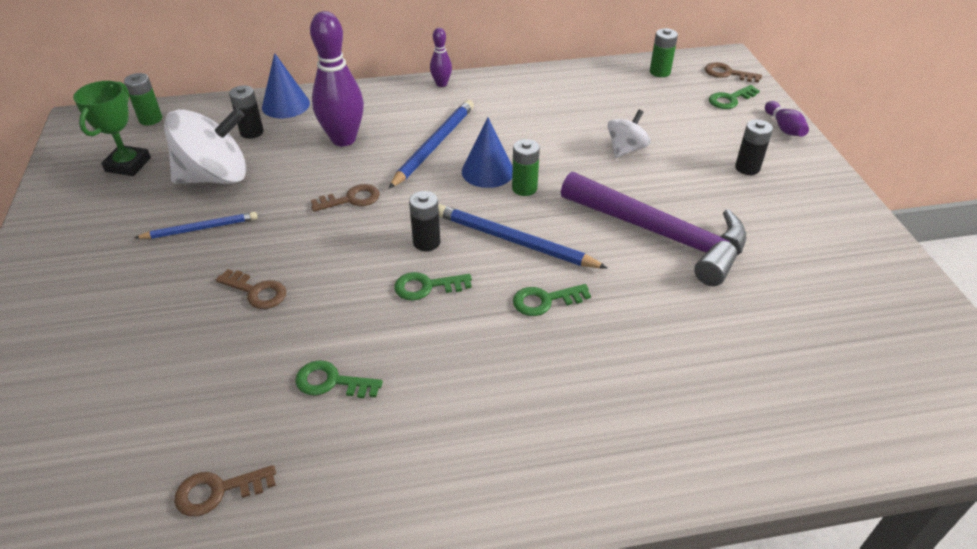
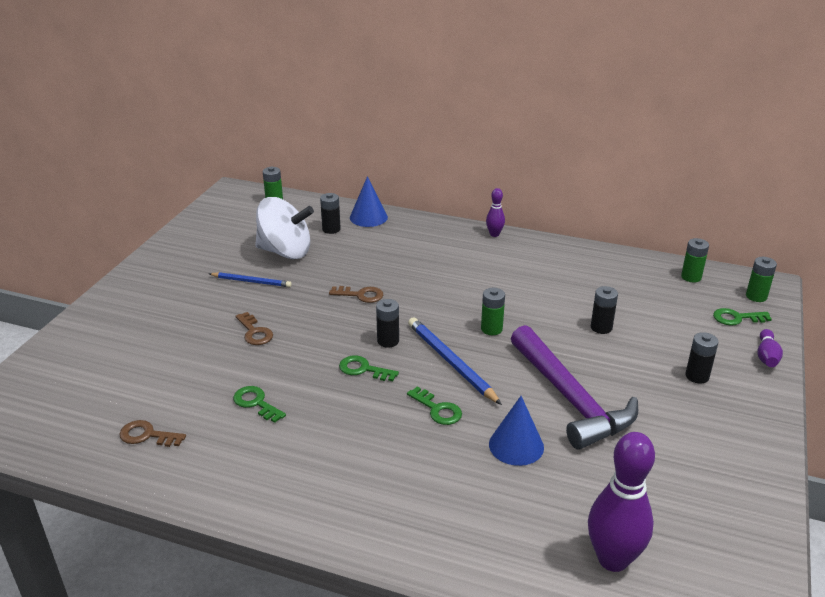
camera: 30 degrees right, 10 degrees down
green trophy [73,81,151,176] -> none
purple bowling pin [310,11,364,146] -> purple bowling pin moved to [588,432,655,572]
blue pencil [388,100,474,189] -> none
blue cone [462,117,513,188] -> blue cone moved to [489,396,544,466]
green key [513,284,591,316] -> green key turned 150 degrees counterclockwise [407,387,462,425]
white spinning top [608,110,650,158] -> black battery [591,286,618,334]
brown key [705,62,762,83] -> green battery [746,257,777,302]

